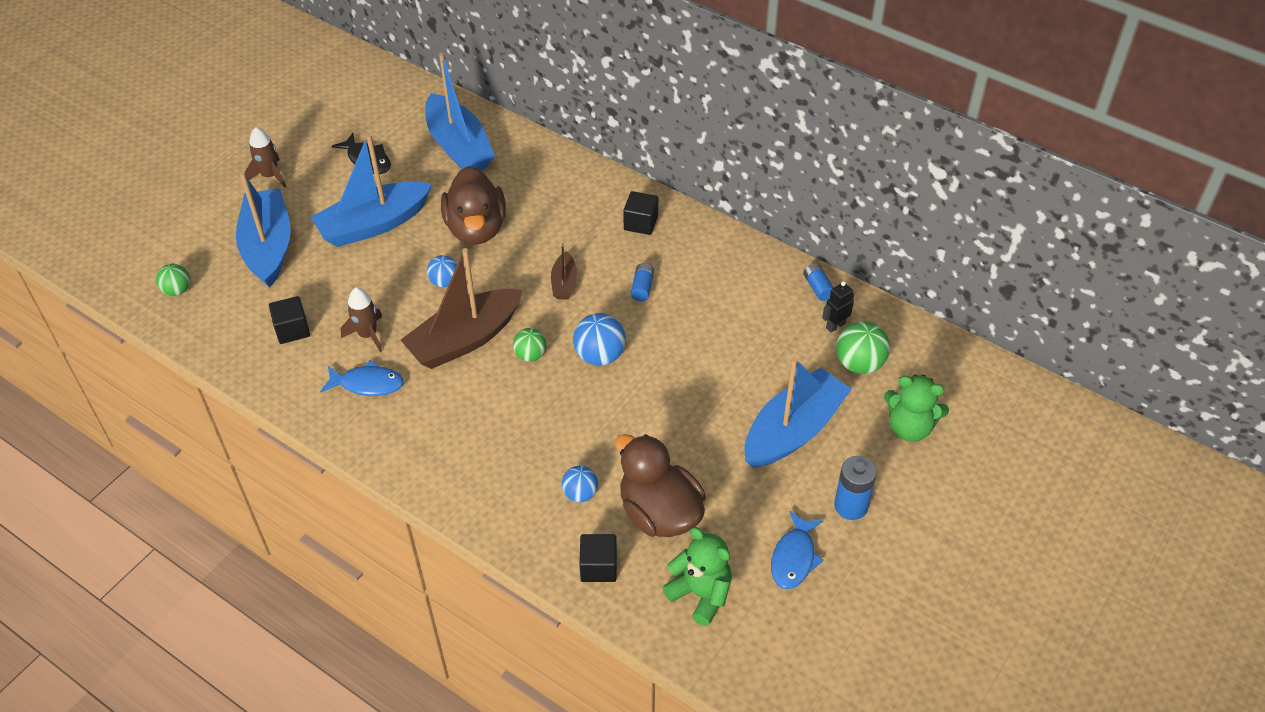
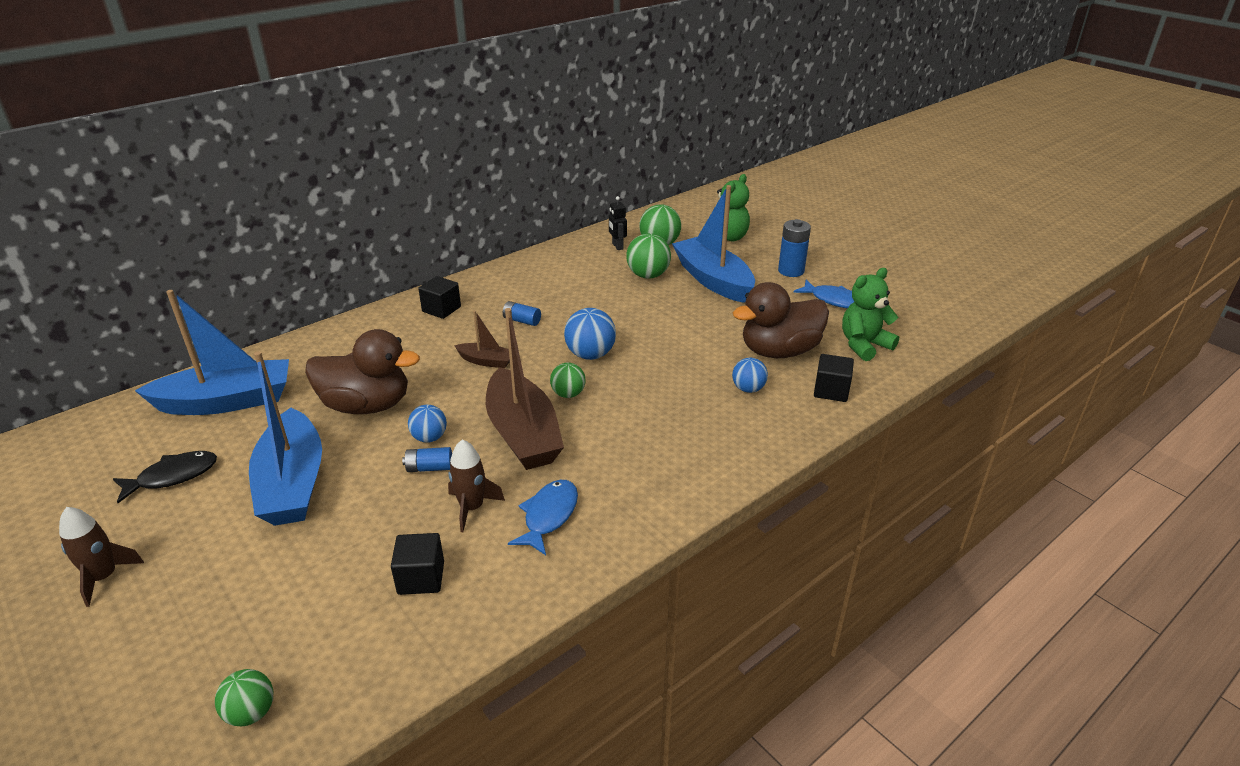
camera: 75 degrees left, 15 degrees down
blue boat [236,171,291,288] -> none
blue battery [803,263,834,301] -> blue battery moved to [402,447,452,472]
none -> green ball [627,233,671,279]

